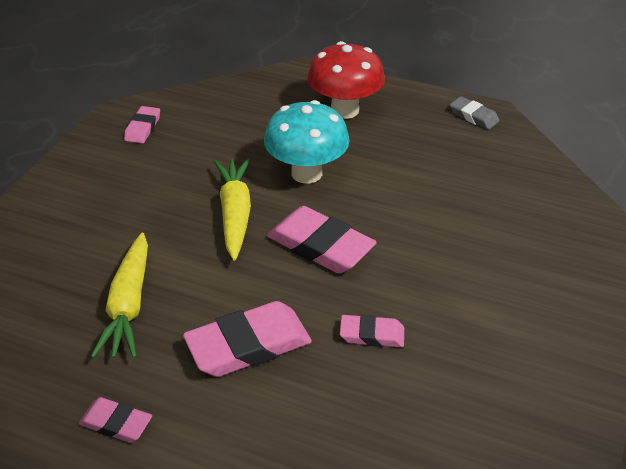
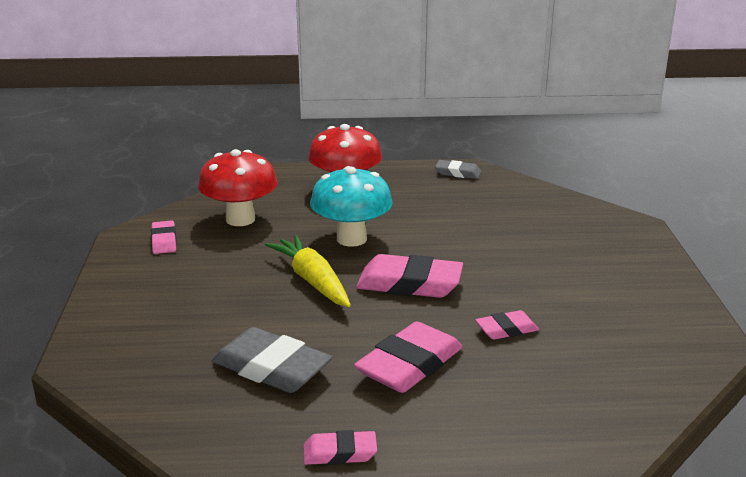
camera: 25 degrees left, 15 degrees down
yellow carrot [91,233,148,358] -> grey eraser [212,327,333,393]
none -> red mushroom [198,149,278,226]

